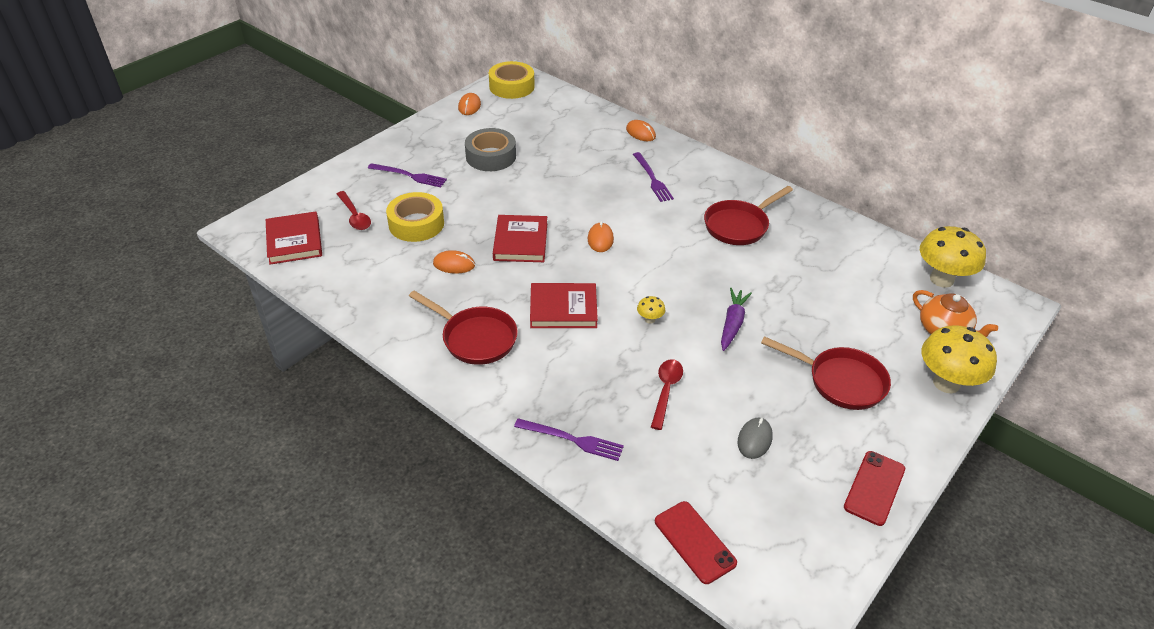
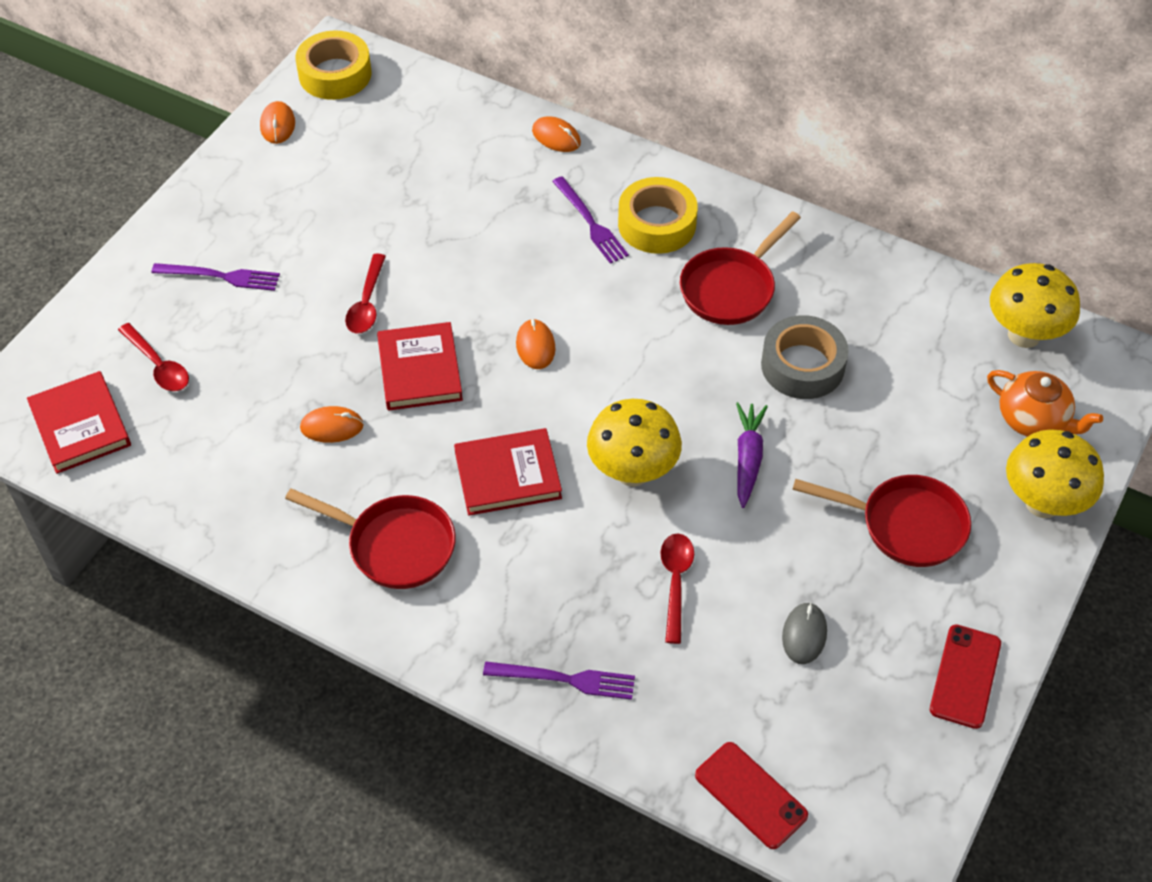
camera: 10 degrees left, 10 degrees up
yellow tape [386,192,444,242] -> yellow tape moved to [618,177,698,254]
grey tape [465,128,516,171] -> grey tape moved to [761,315,849,399]
yellow mushroom [637,296,665,324] -> yellow mushroom [587,399,682,487], size x2.32
none -> red spoon [345,254,386,334]

